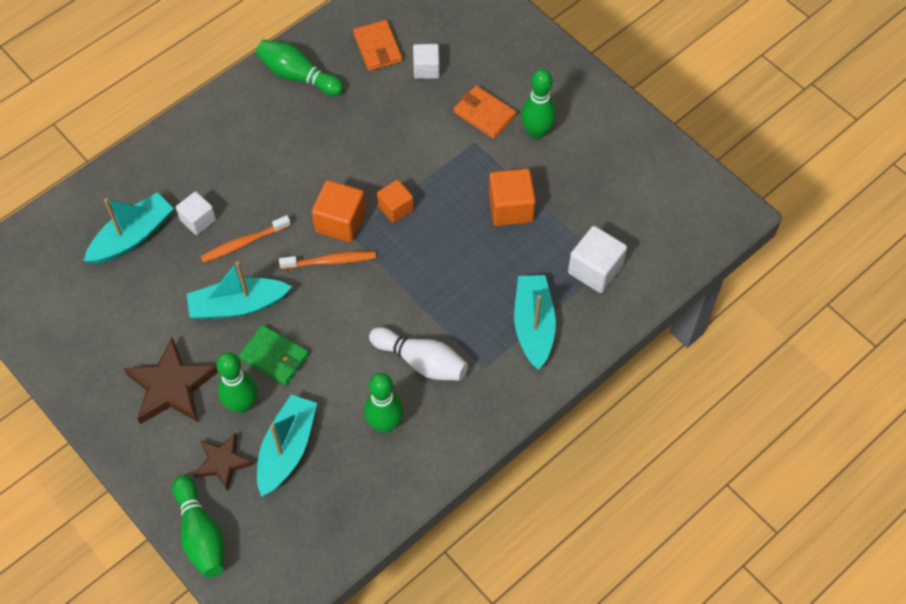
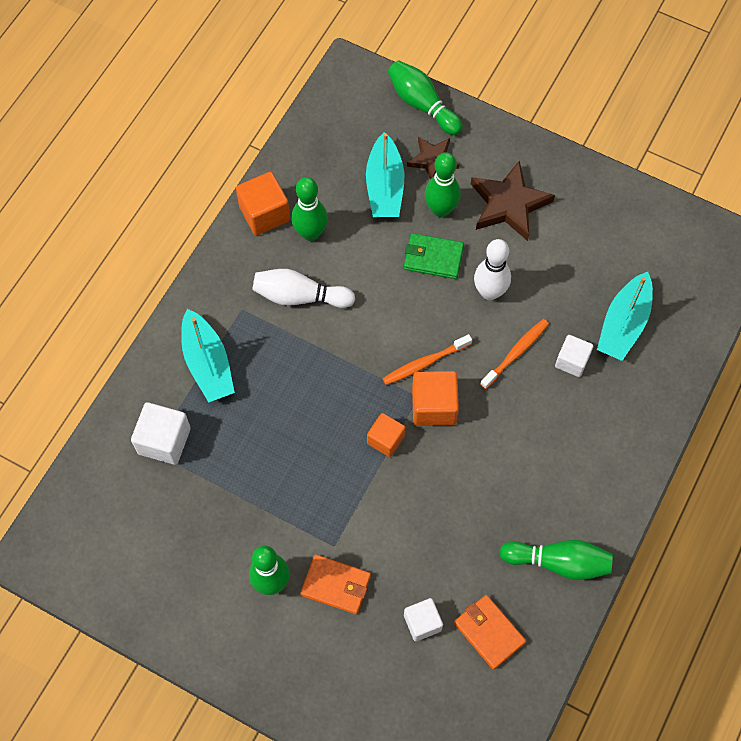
camera: 160 degrees right, 5 degrees up
turquoise boat [187,261,292,319] -> white bowling pin [474,239,511,300]
orange cube [489,168,536,226] -> orange cube moved to [236,172,290,235]

